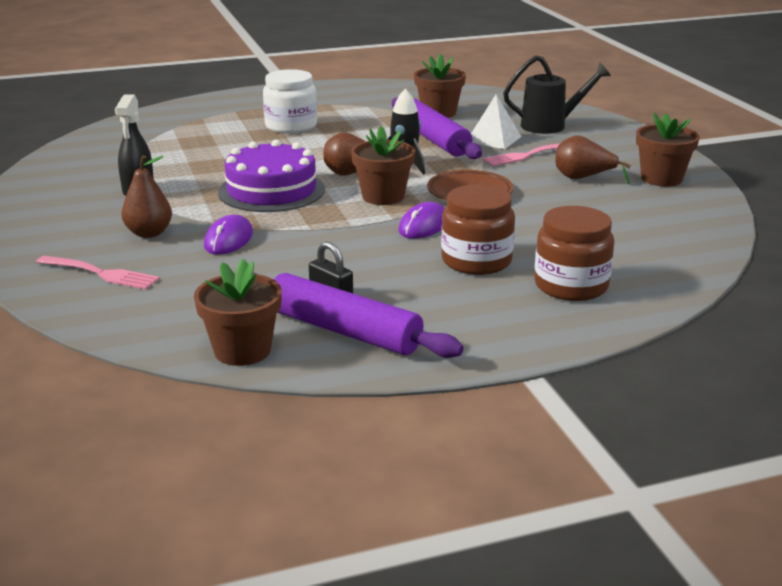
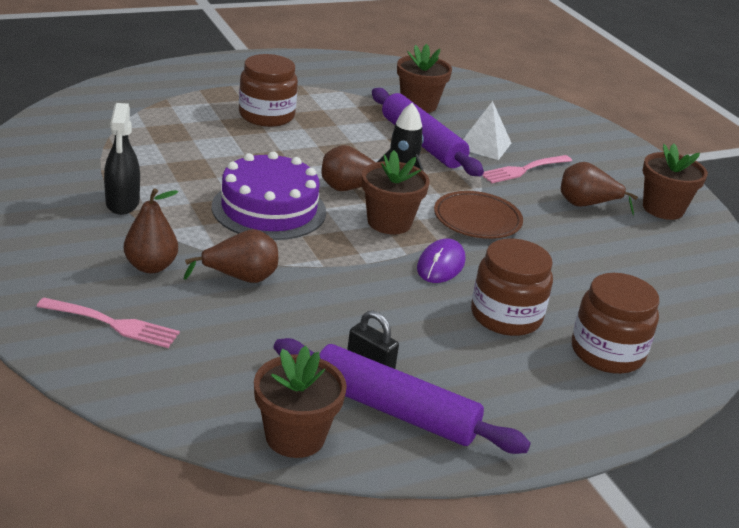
camera: 10 degrees left, 5 degrees up
purple mouse [204,215,253,255] -> brown pear [184,229,278,283]
white jar [263,69,317,134] -> brown jar [239,54,298,127]
black watering can [503,55,611,134] -> none

